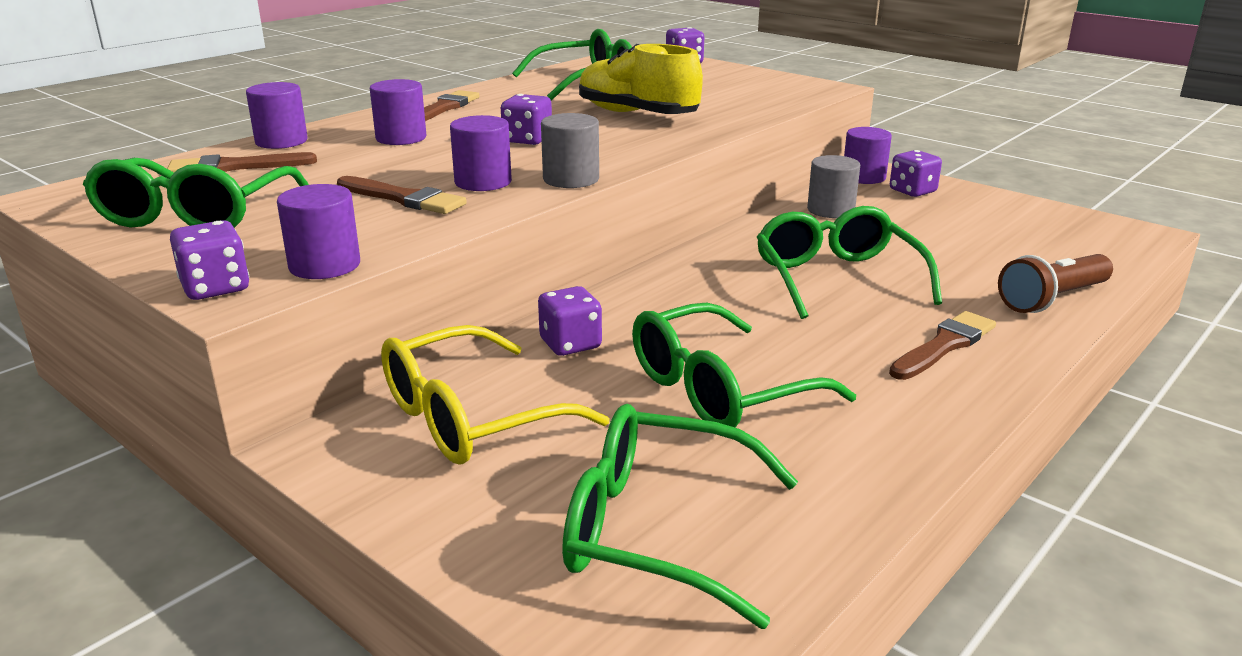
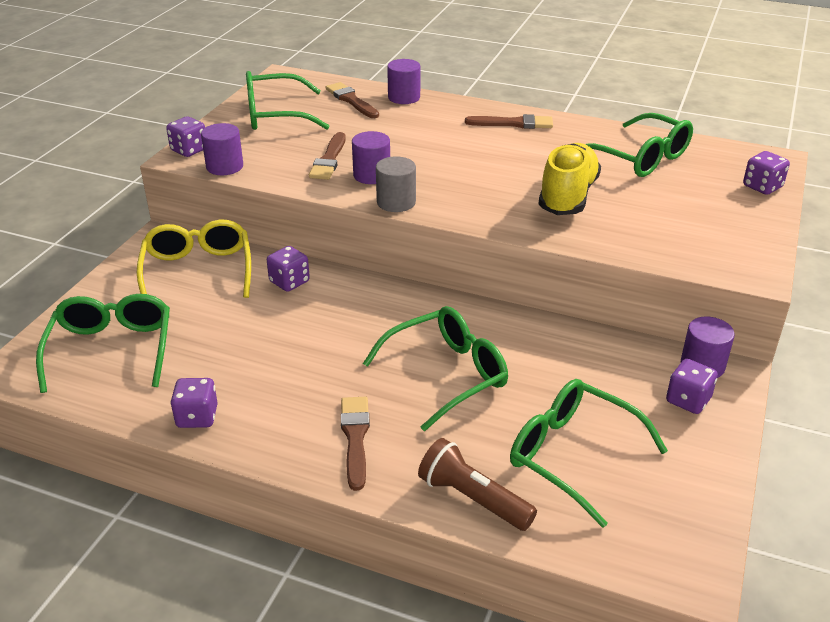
camera: 70 degrees right, 10 degrees up
purple cylinder [370,79,426,145] -> none
yellow glasses [381,325,610,465] -> yellow glasses turned 45 degrees clockwise [137,220,251,298]
purple dice [501,94,552,145] -> purple dice moved to [170,378,218,428]
green glasses [632,303,856,427] -> green glasses moved to [510,379,668,528]
grey cylinder [807,155,860,218] -> none
brown brush [889,311,996,380] -> brown brush turned 120 degrees counterclockwise [341,397,370,491]

